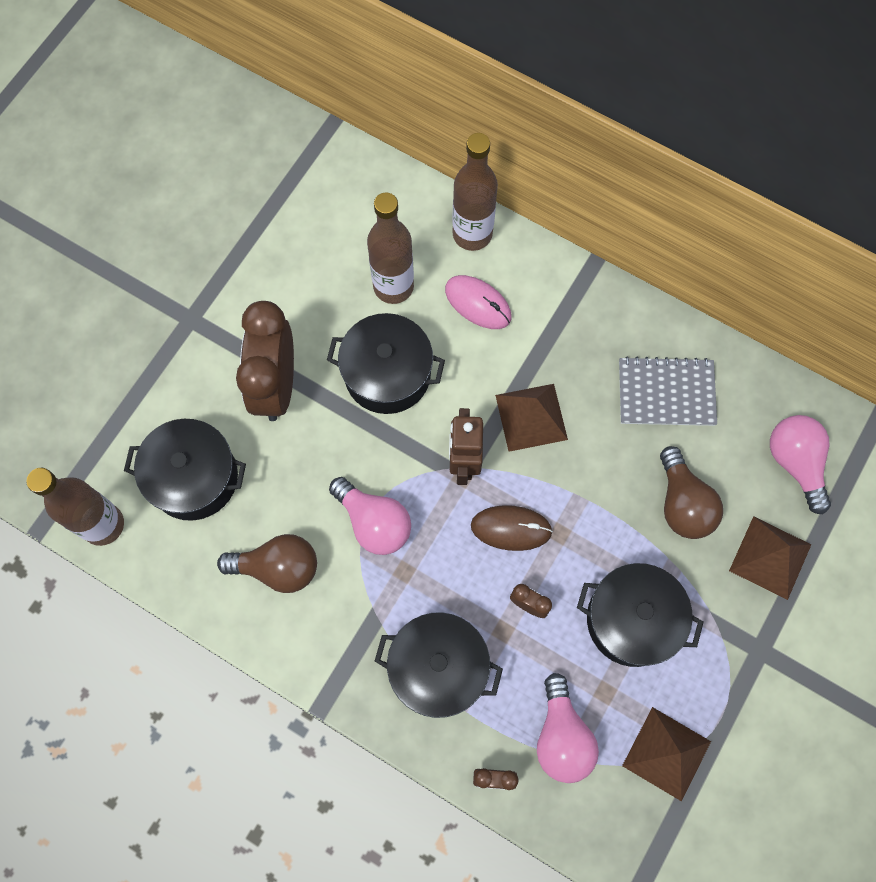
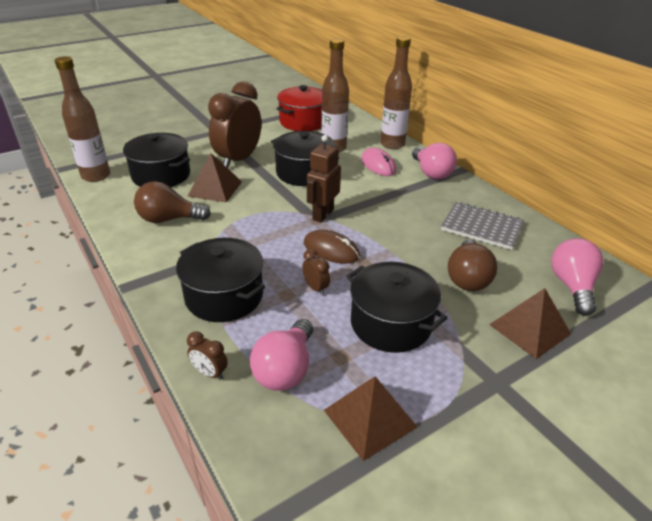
camera: 25 degrees right, 35 degrees down
brown light bulb [217,534,317,593] -> brown light bulb turned 150 degrees clockwise [134,181,211,223]
pink light bulb [329,477,411,555] -> pink light bulb moved to [412,143,457,180]
brown pyramid [495,384,568,452] -> brown pyramid moved to [188,153,242,203]
none -> red pot [276,85,322,131]

